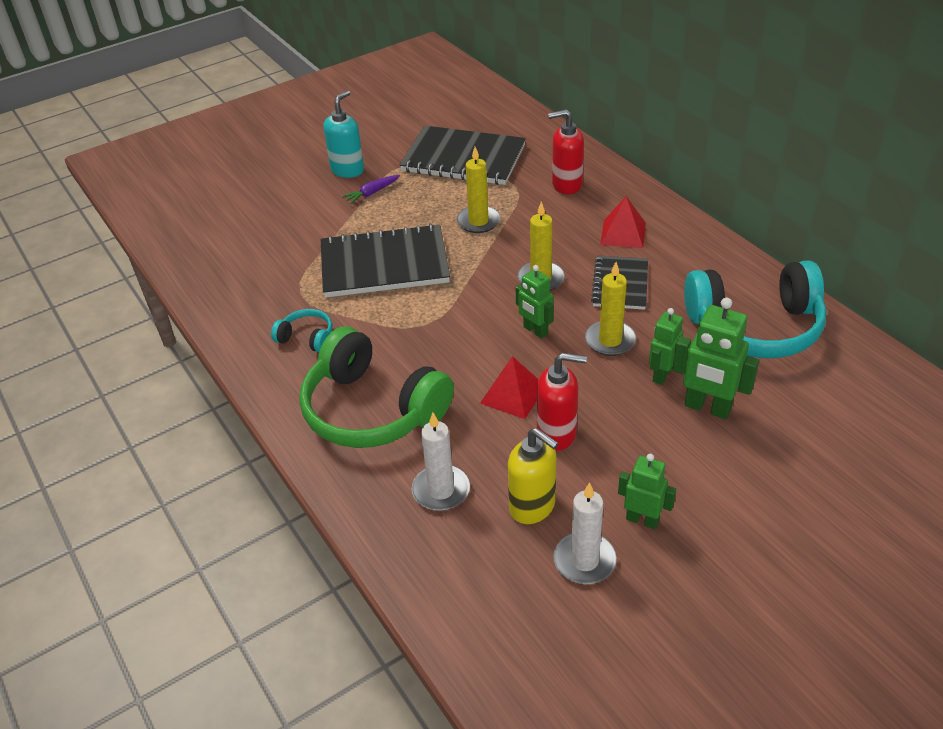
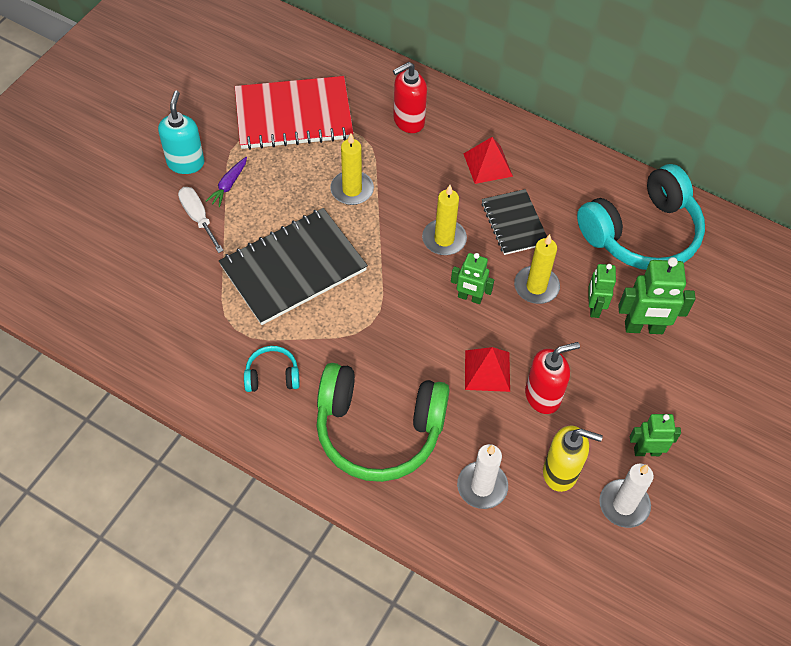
camera: 30 degrees left, 15 degrees up
black notebook [399,126,526,185] -> red notebook [235,76,354,150]
none -> white screwdriver [178,187,224,253]

